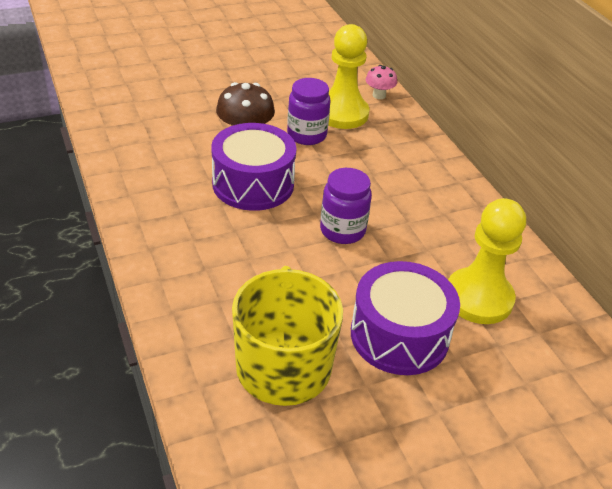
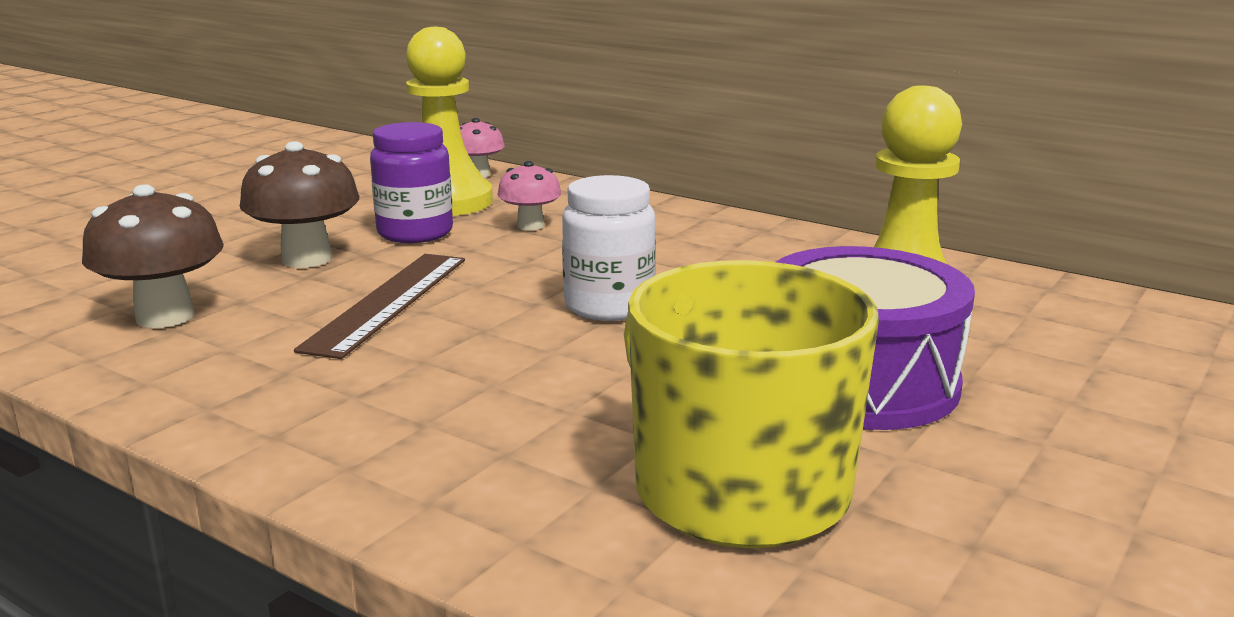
camera: 30 degrees left, 20 degrees down
purple drum [211,123,297,211] -> brown ruler [294,254,465,359]
purple jar [320,168,372,244] -> white jar [562,175,656,321]
none -> brown mushroom [82,184,224,328]
none -> pink mushroom [497,161,561,230]

